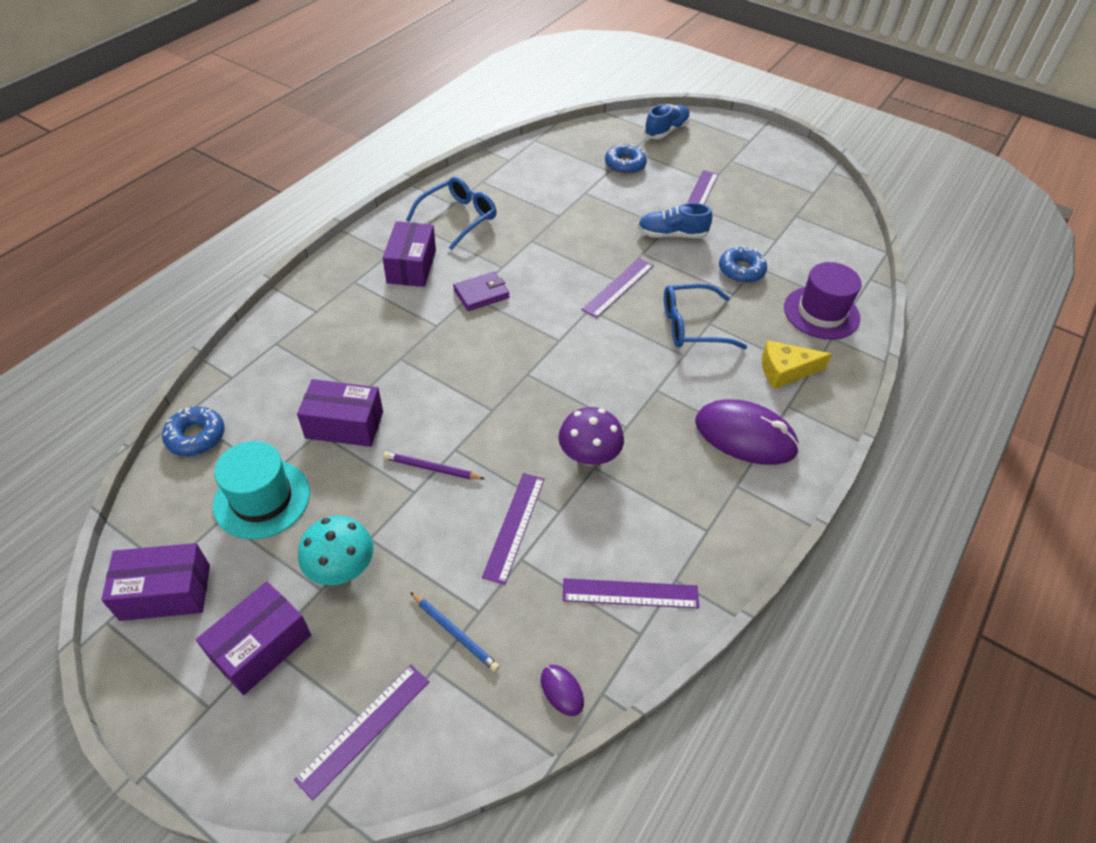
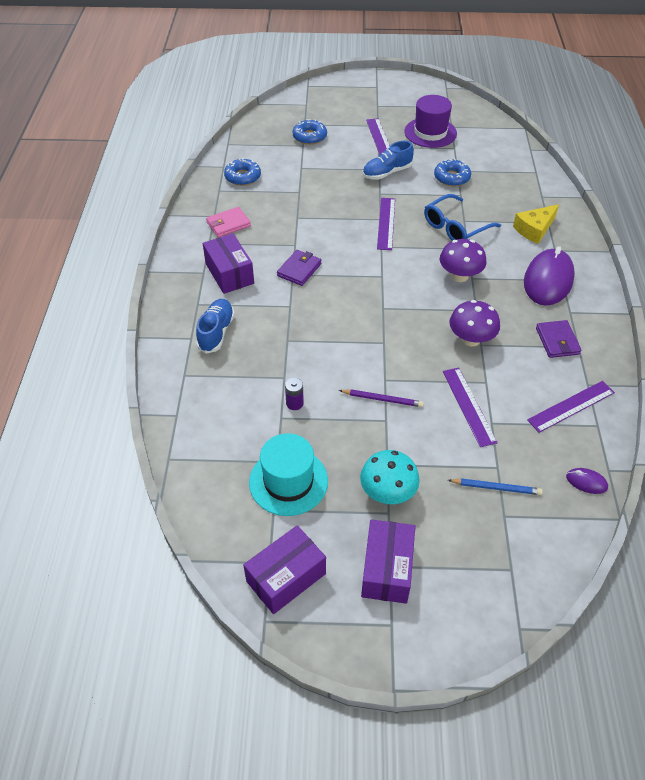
camera: 30 degrees left, 0 degrees up
blue donut [162,407,225,456] -> blue donut moved to [224,158,261,186]
purple ruler [294,665,429,800] -> none
purple box [297,379,383,447] -> purple battery [285,378,304,410]
purple pencil [383,452,485,480] -> purple pencil turned 150 degrees counterclockwise [339,389,424,407]
blue glasses [406,177,497,250] -> pink wallet [206,207,251,238]
blue shoe [644,104,690,139] -> blue shoe moved to [196,299,235,354]
purple mouse [695,399,800,465] -> purple mouse turned 60 degrees counterclockwise [524,246,575,306]
purple hat [784,262,862,340] -> purple hat moved to [404,95,457,148]
none -> purple mushroom [440,239,487,282]
none -> purple wallet [536,320,581,358]

